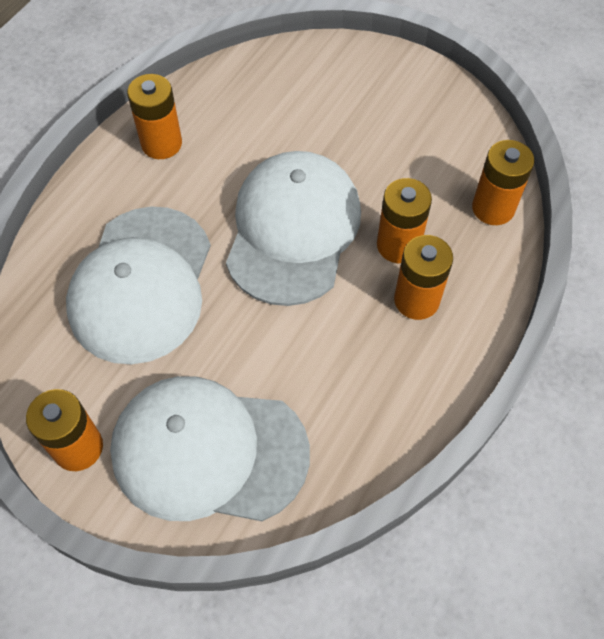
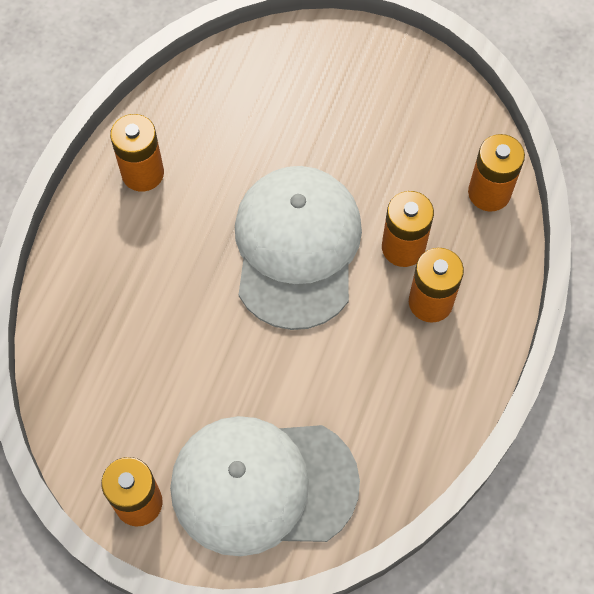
camera: 10 degrees left, 5 degrees up
white cap [66,207,211,364] -> none

